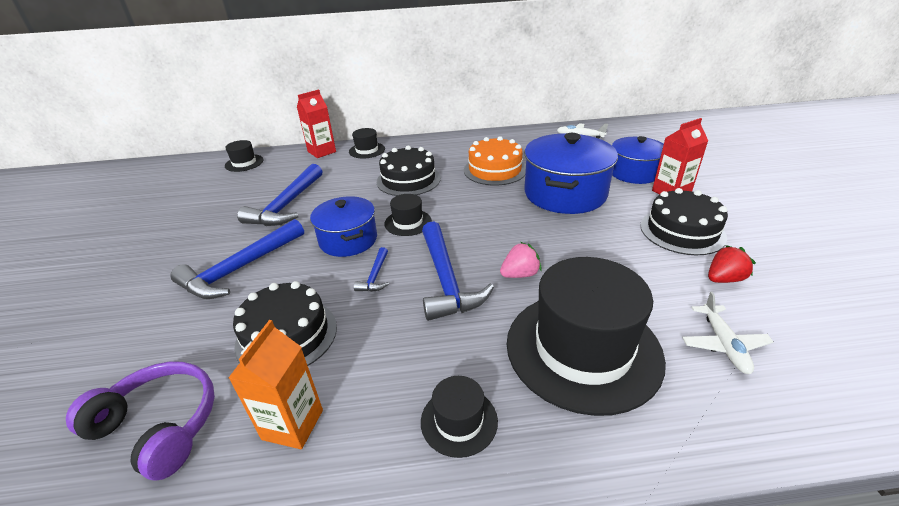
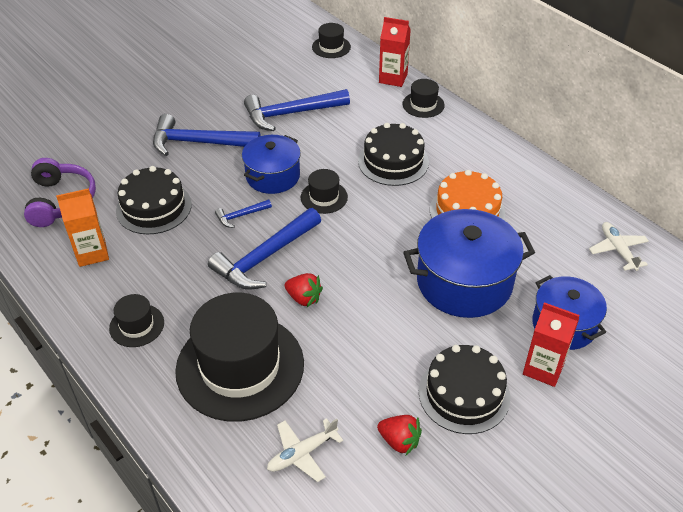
camera: 55 degrees right, 10 degrees up
pink strawberry [500,242,542,278] -> red strawberry [285,273,323,307]

